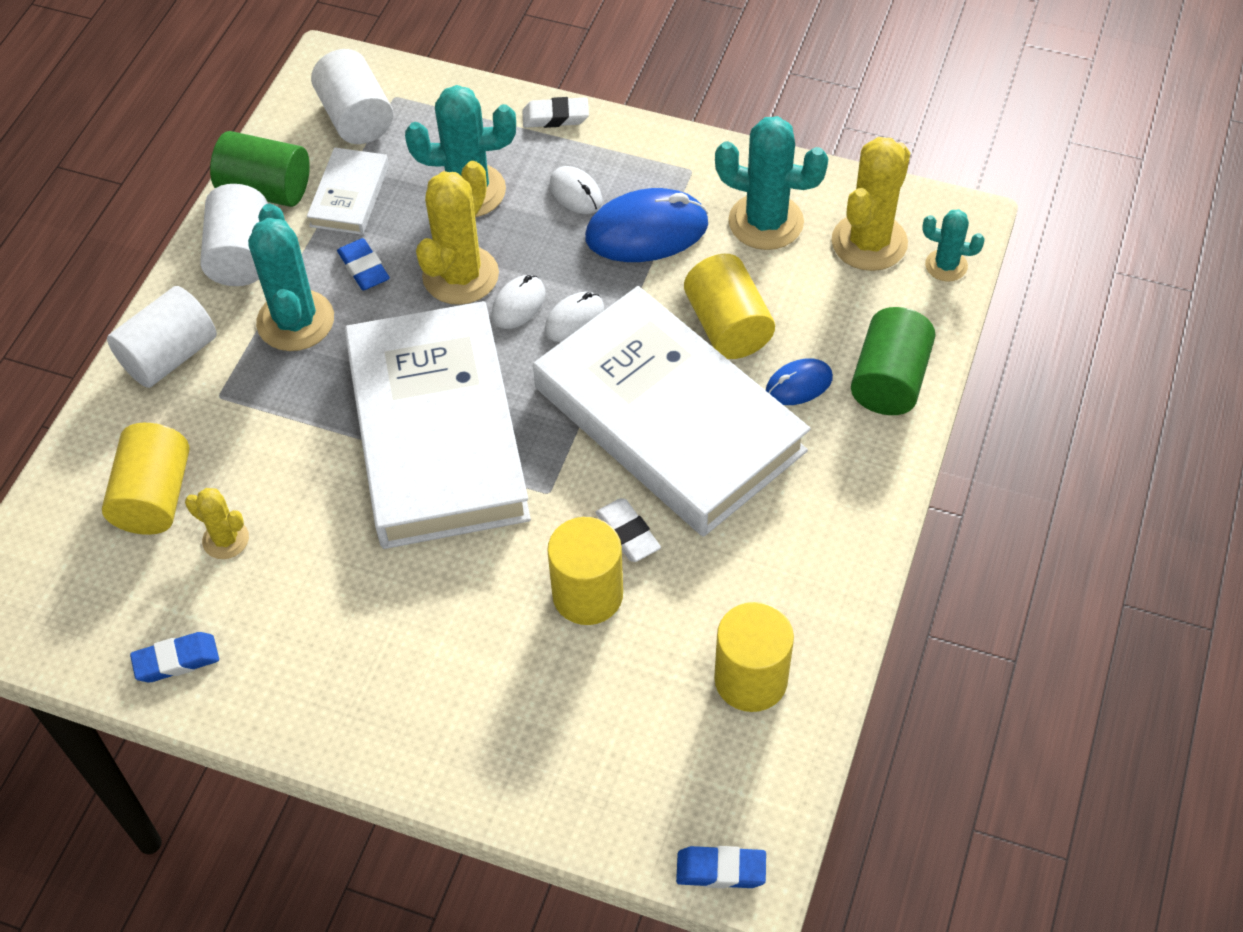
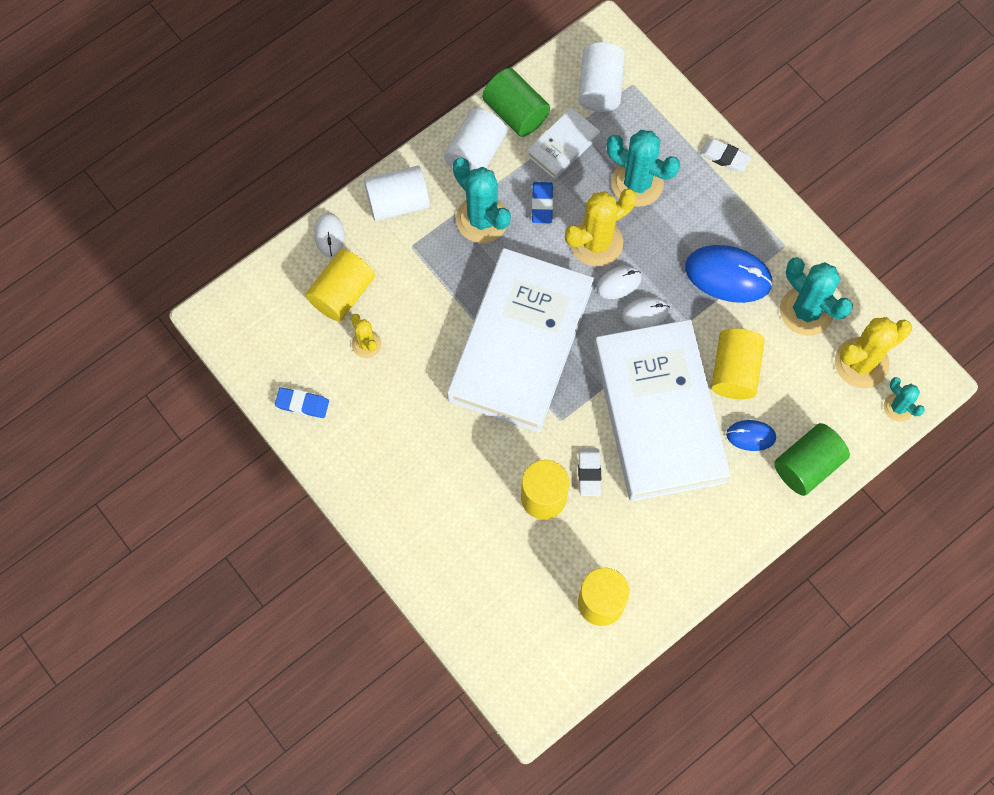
camera: 30 degrees right, 15 degrees up
turquoise cactus [248,203,334,351] -> turquoise cactus turned 60 degrees counterclockwise [453,158,511,243]
white mouse [550,166,602,214] -> white mouse moved to [314,213,345,257]
blue eraser [676,846,766,888] -> none

